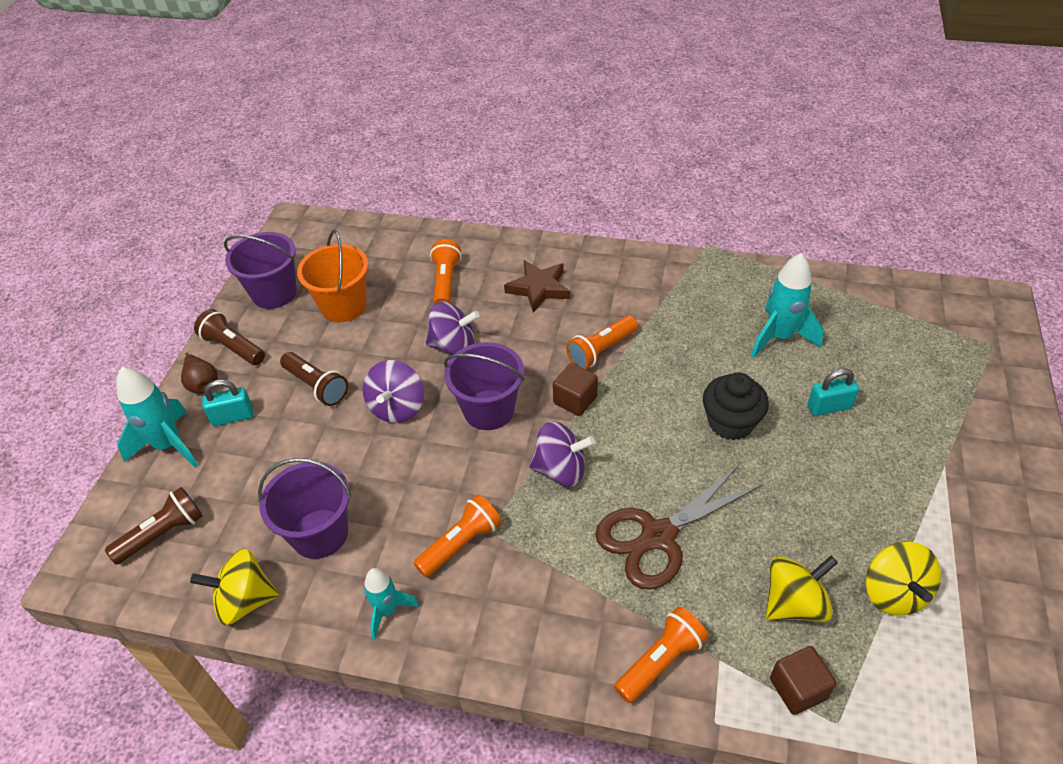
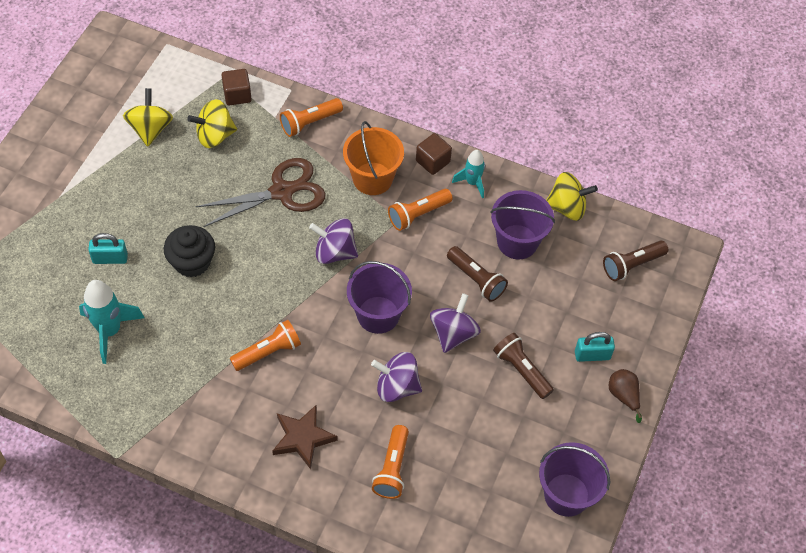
camera: 175 degrees left, 10 degrees up
turquoise rocket [116,367,198,467] -> none
brown flashlight [194,309,265,365] -> brown flashlight moved to [447,246,508,302]
orange bucket [297,230,368,322] -> orange bucket moved to [343,121,404,195]
brown cube [553,363,598,416] -> brown cube moved to [416,133,452,175]

